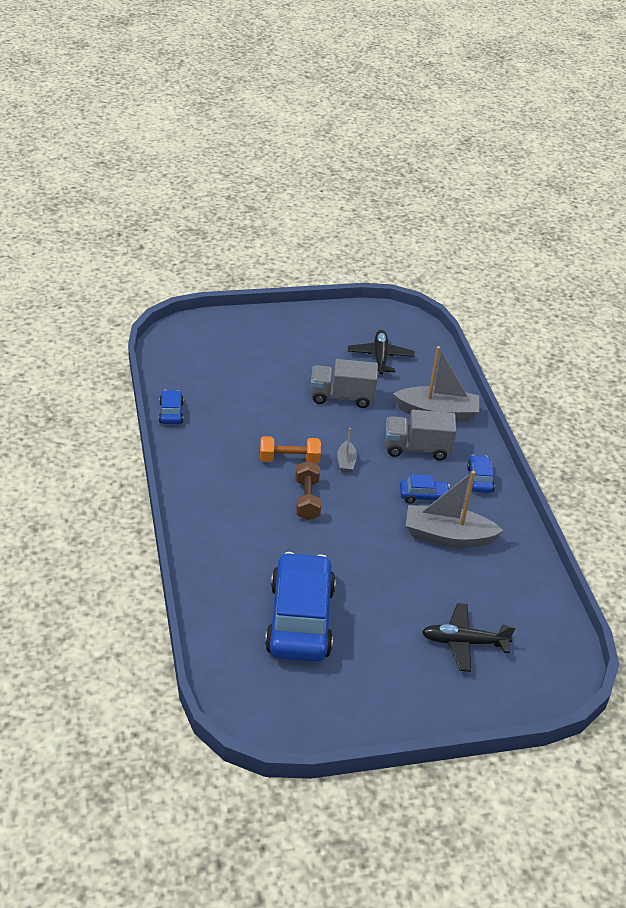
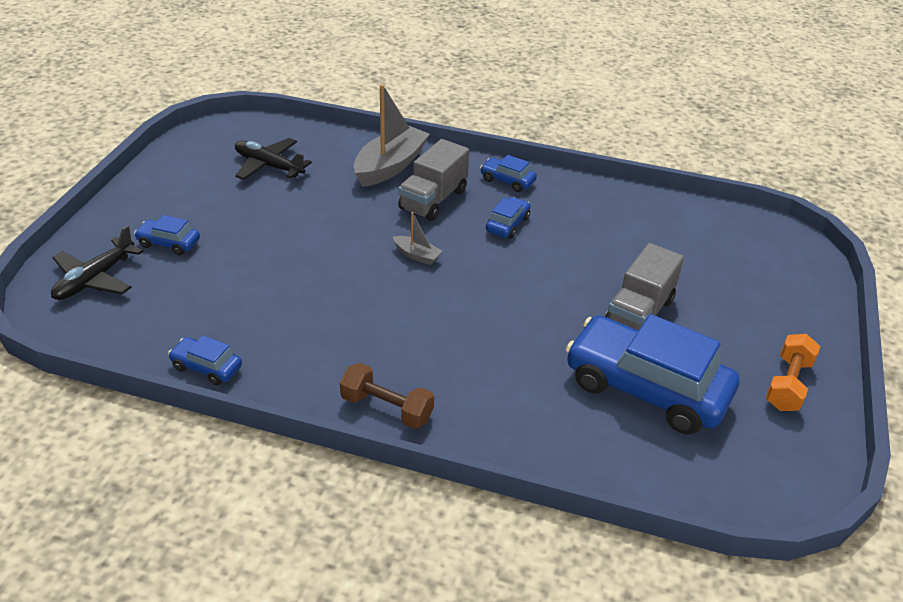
camera: 60 degrees left, 0 degrees up
orange dumbbell [260,436,321,463] -> orange dumbbell moved to [766,334,820,411]
brown dumbbell [296,461,321,520] -> brown dumbbell moved to [340,363,434,429]
grey truck [311,359,378,408] -> grey truck moved to [605,243,684,330]
grey boat [406,471,504,548] -> none
black plane [422,603,515,672] -> black plane moved to [51,225,143,300]
none -> blue car [134,215,200,255]

